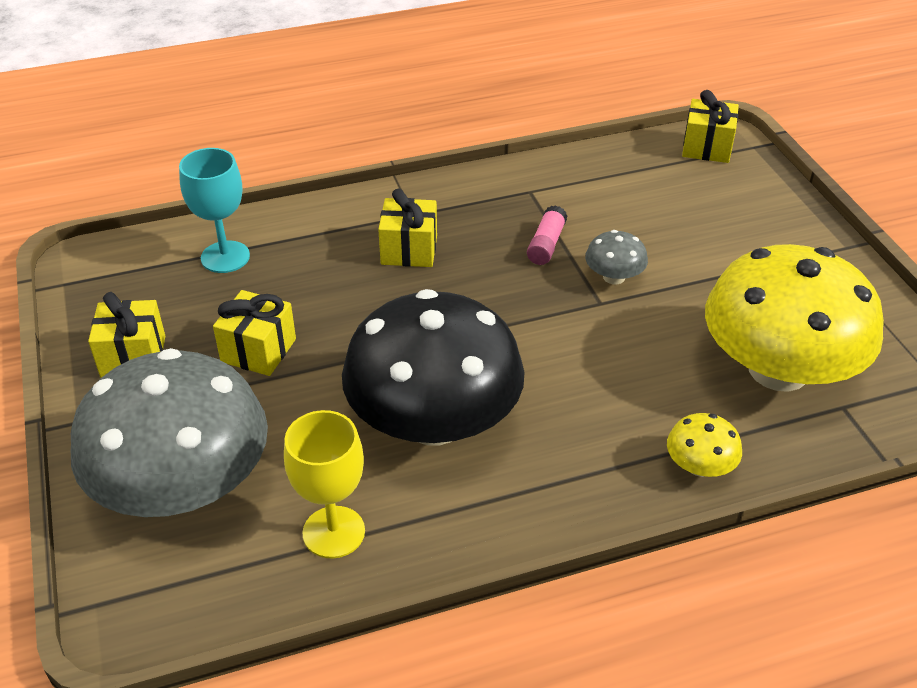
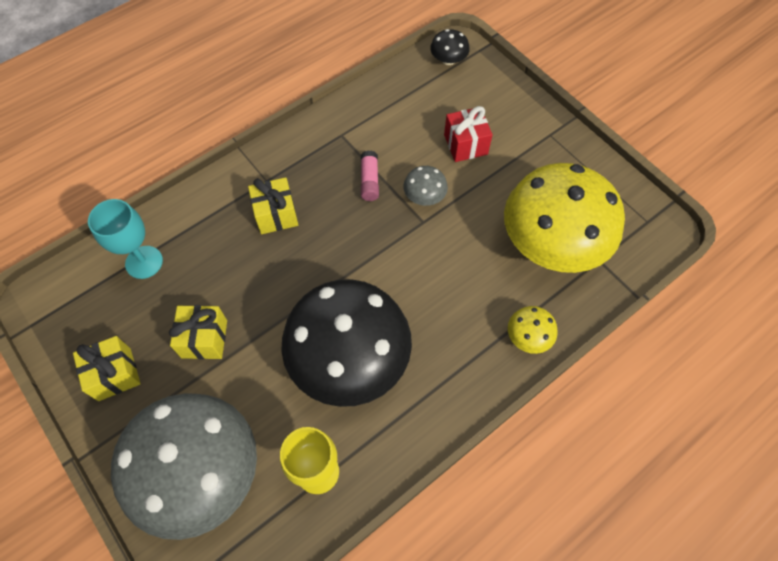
camera: 20 degrees left, 20 degrees up
yellow gift [682,90,739,163] -> black mushroom [430,29,470,65]
none -> red gift [444,106,493,162]

